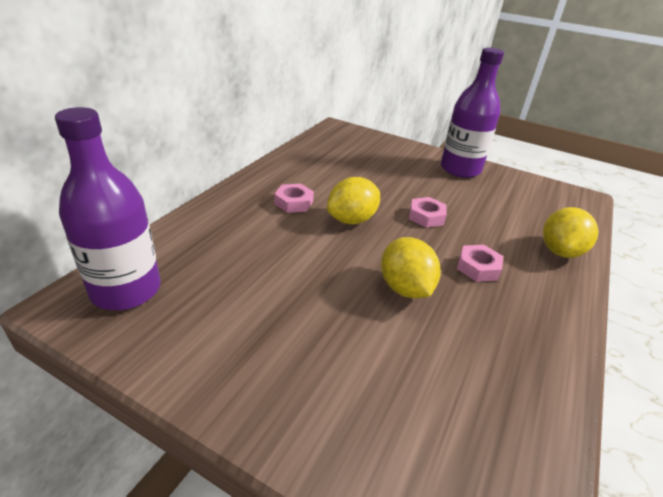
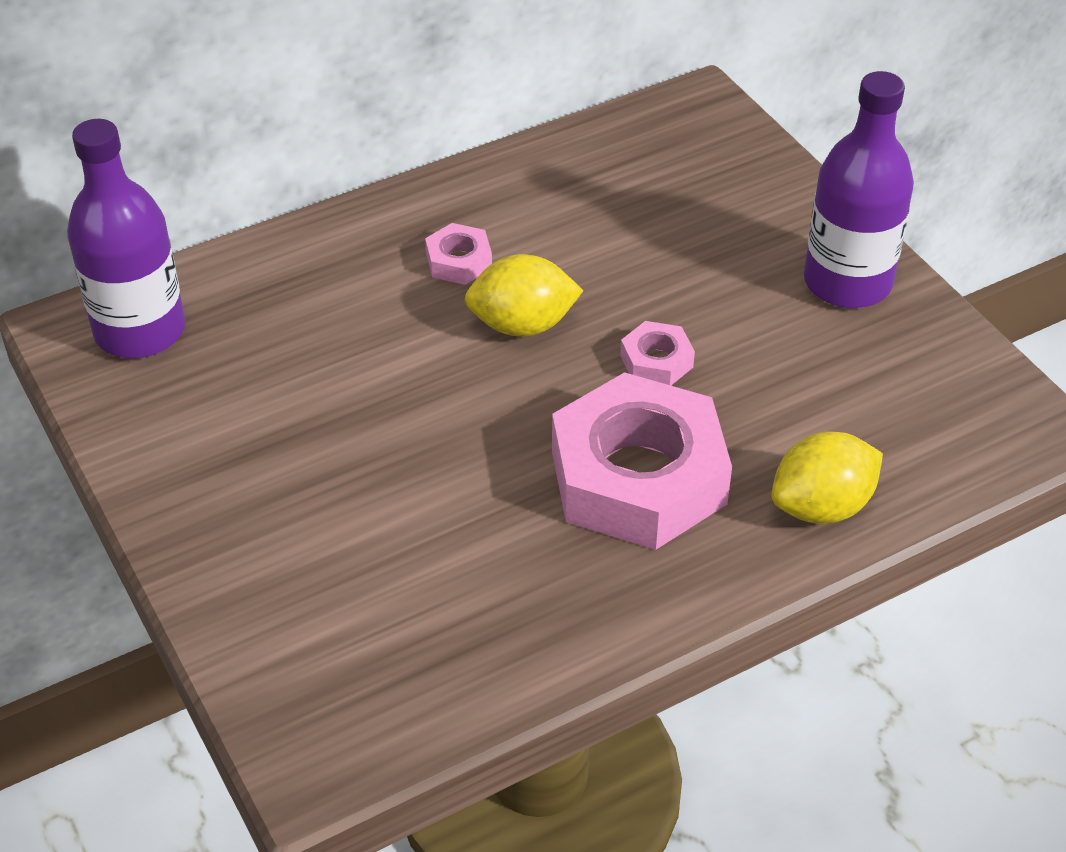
camera: 35 degrees right, 10 degrees up
yellow lemon [381,237,441,298] -> none
pink nut [457,245,503,282] -> pink nut [552,372,732,550], size x2.36

